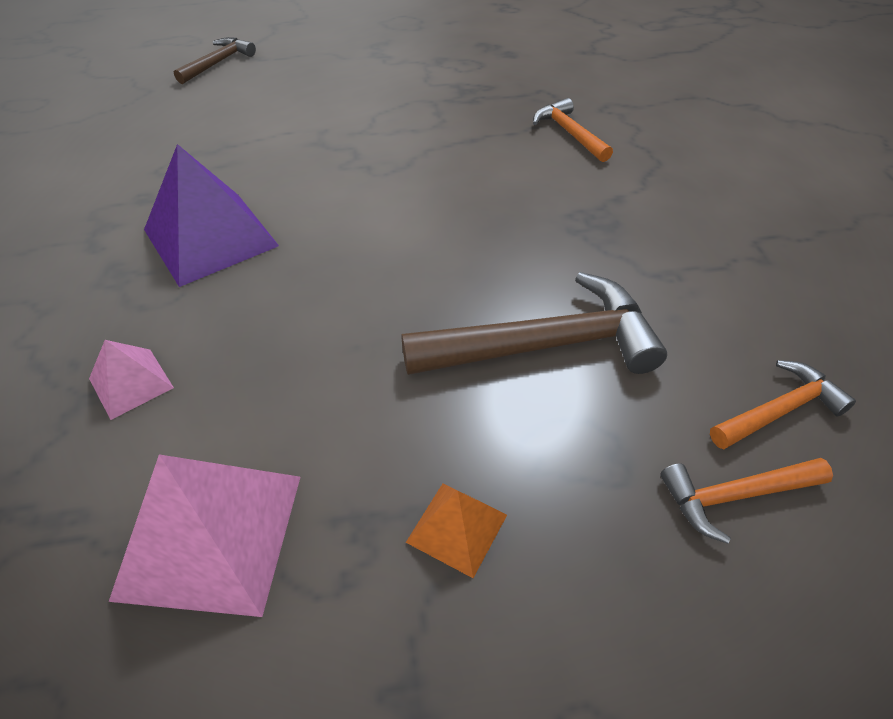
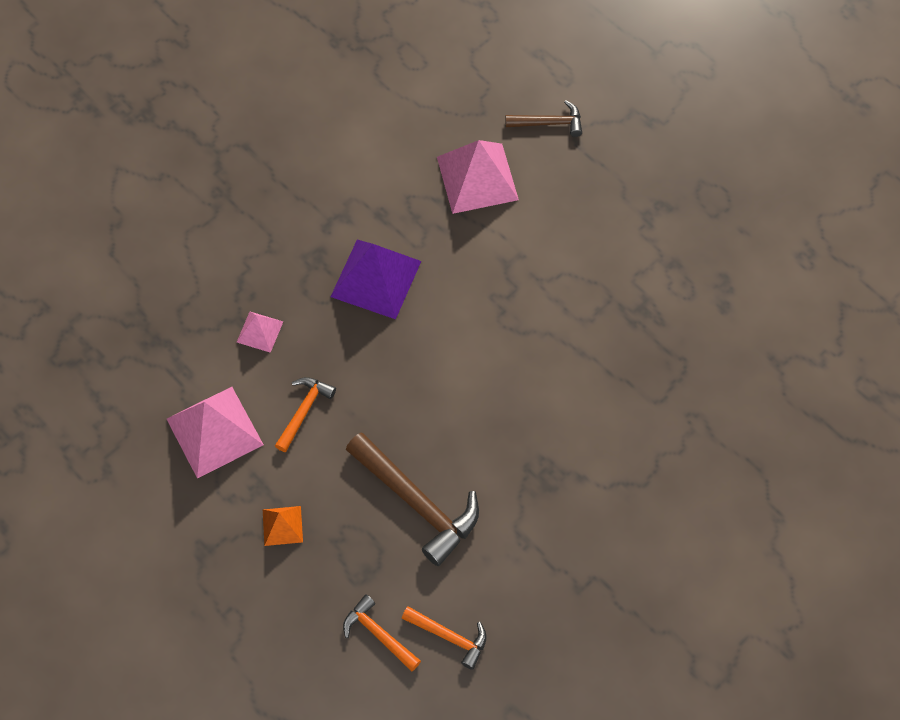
camera: 55 degrees right, 15 degrees up
orange hammer [533,98,613,162] -> orange hammer moved to [275,377,336,452]
none -> pink pyramid [437,140,519,214]

